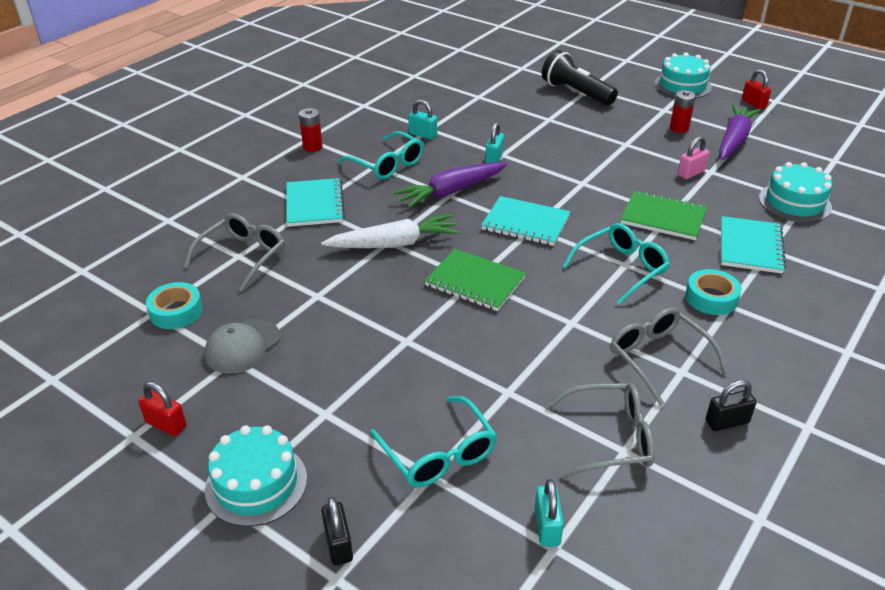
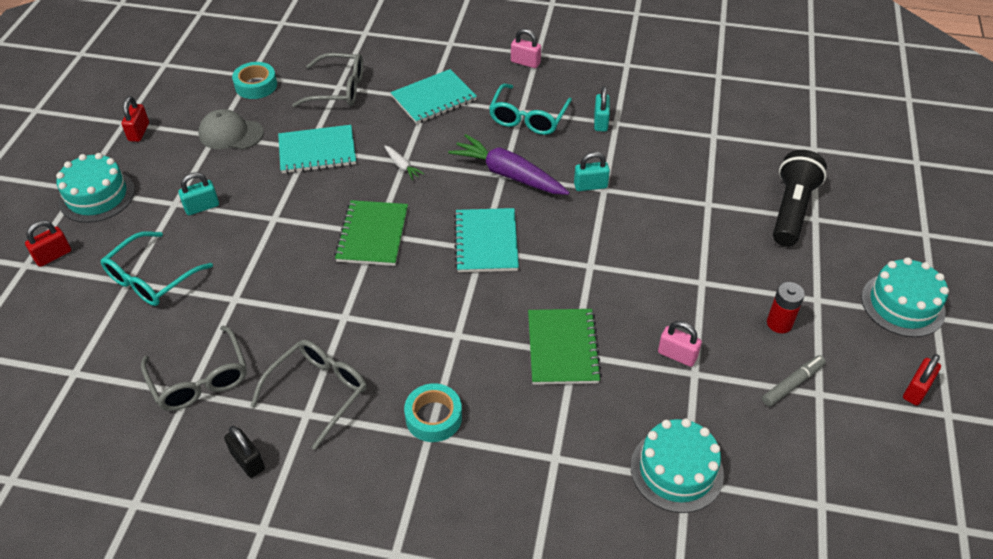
camera: 65 degrees right, 10 degrees up
red battery [299,108,323,152] -> pink padlock [511,29,541,68]
white carrot [321,214,460,248] -> white carrot [384,146,424,180], size x0.45
black padlock [321,497,353,565] -> red padlock [25,221,71,267]
turquoise padlock [535,479,564,547] -> turquoise padlock moved to [178,172,219,215]
turquoise glasses [563,223,670,305] -> none
purple carrot [719,104,760,160] -> grey marker [762,355,826,407]
turquoise notebook [721,216,786,274] -> turquoise notebook moved to [278,125,356,174]

